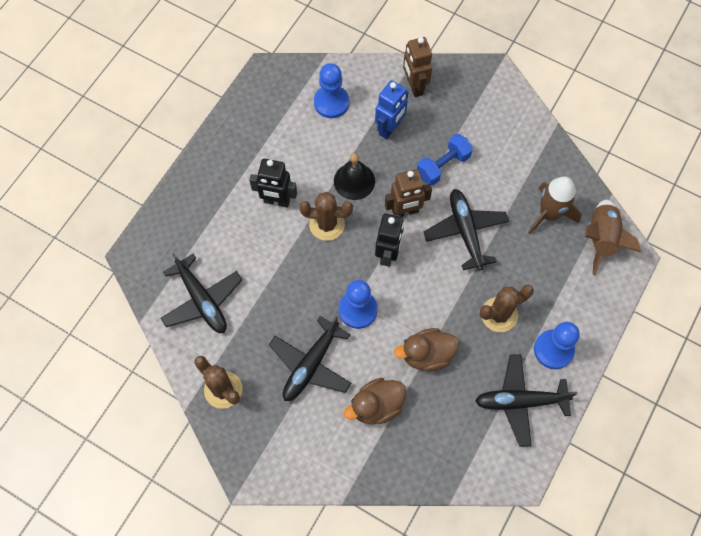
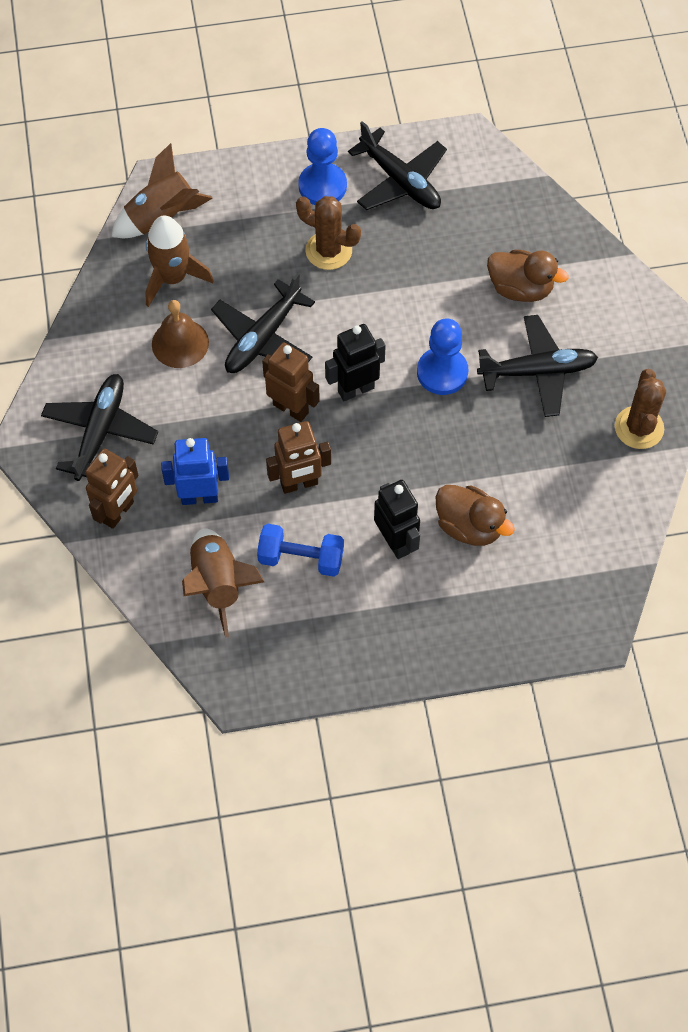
camera: 130 degrees left, 5 degrees down
black plane [160,253,242,333] -> black plane moved to [41,374,158,481]
brown cactus [299,192,353,241] -> none
blue pawn [314,63,349,118] -> brown rocket [182,528,264,638]
black bell [334,153,375,200] -> brown robot [266,421,331,494]
brown duck [394,328,459,372] -> brown duck moved to [436,485,515,546]
blue dumbbell [417,134,473,186] -> blue dumbbell moved to [257,524,344,577]
none -> brown bell [152,300,209,368]

